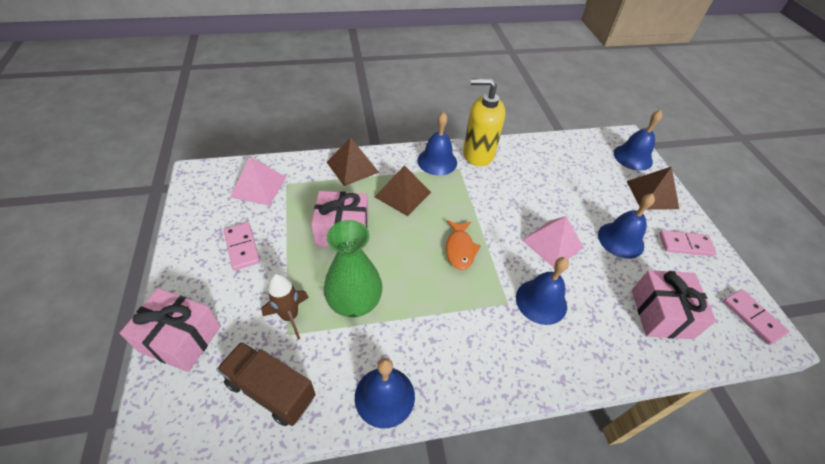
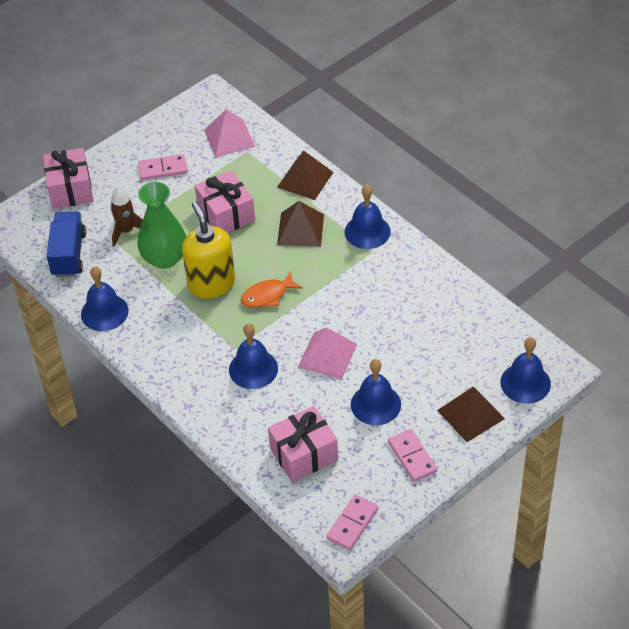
camera: 65 degrees right, 0 degrees up
brown truck [216,342,316,426] -> blue truck [47,212,86,277]
pink domino [224,222,260,270] -> pink domino turned 45 degrees clockwise [138,154,187,180]
yellow soap dispenser [463,78,506,166] -> yellow soap dispenser moved to [182,201,235,299]

